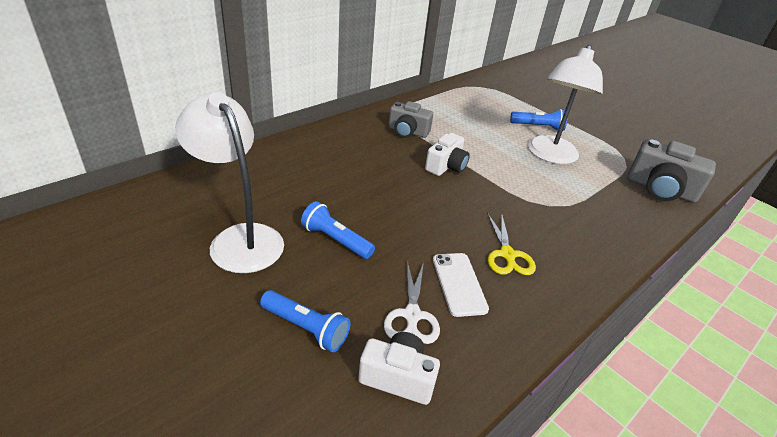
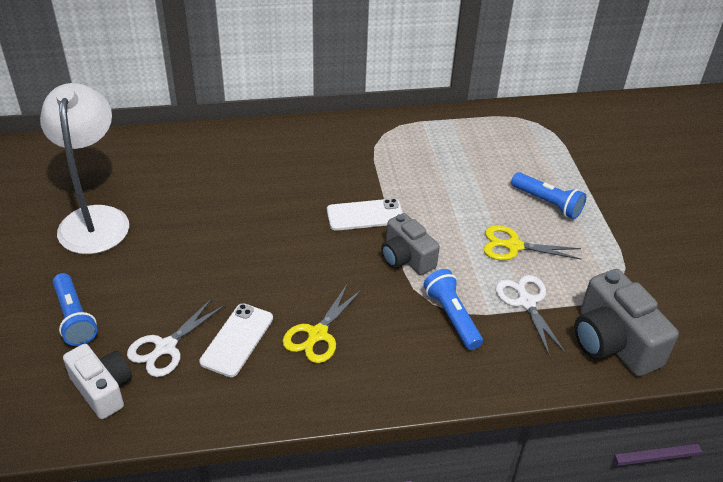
camera: 35 degrees right, 5 degrees up
blue flashlight [301,201,375,259] -> blue flashlight moved to [423,269,483,350]
grey camera [388,101,433,138] -> grey camera moved to [381,213,440,275]
white camera [425,133,470,176] -> white phone [327,198,403,231]
white lamp [528,45,603,164] -> yellow scissors [484,225,581,260]
none -> white scissors [496,275,566,357]

